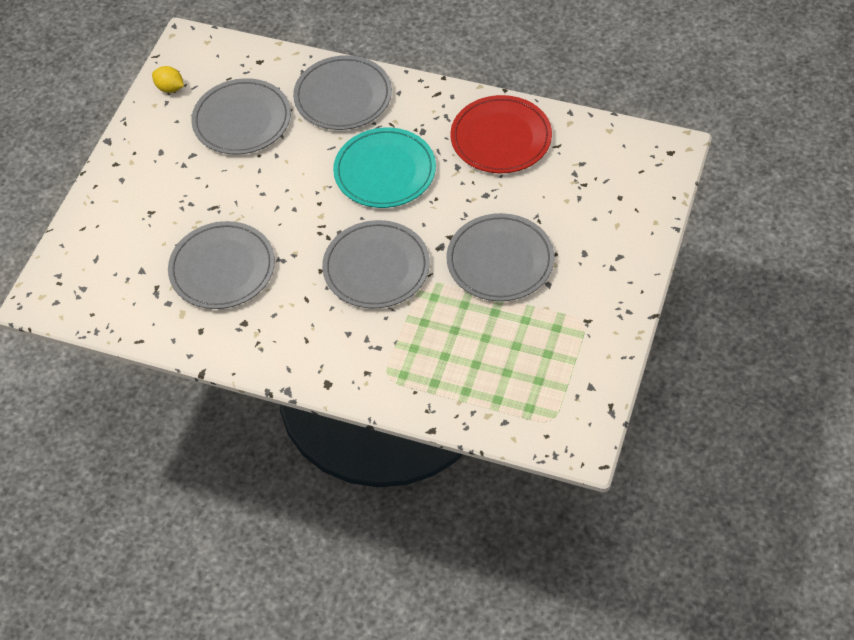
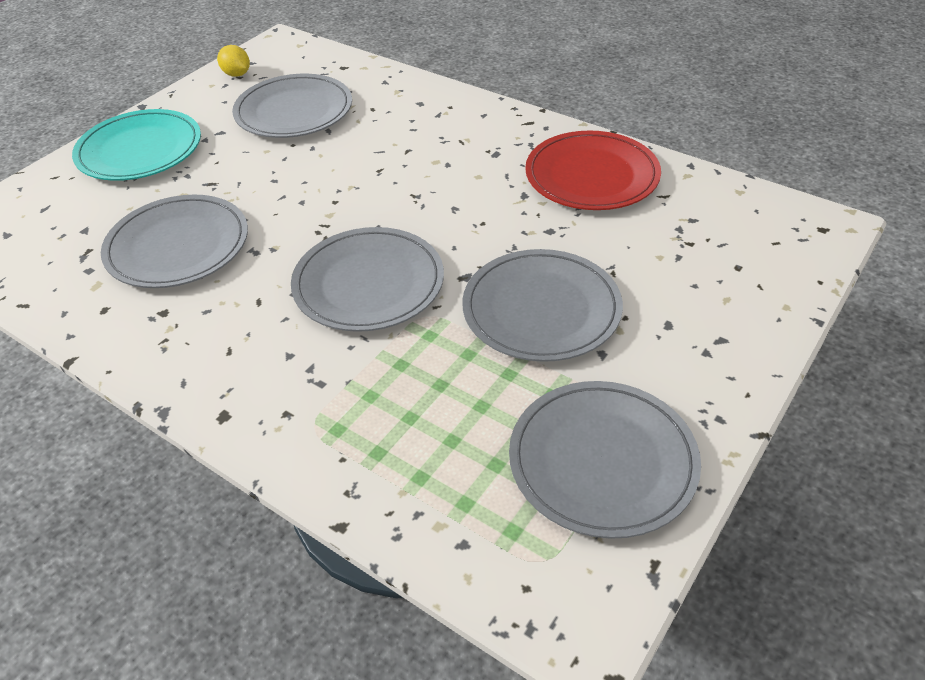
camera: 15 degrees right, 10 degrees down
grey plate [293,55,392,130] -> grey plate moved to [509,381,701,539]
turquoise plate [333,127,436,208] -> turquoise plate moved to [72,109,201,181]

